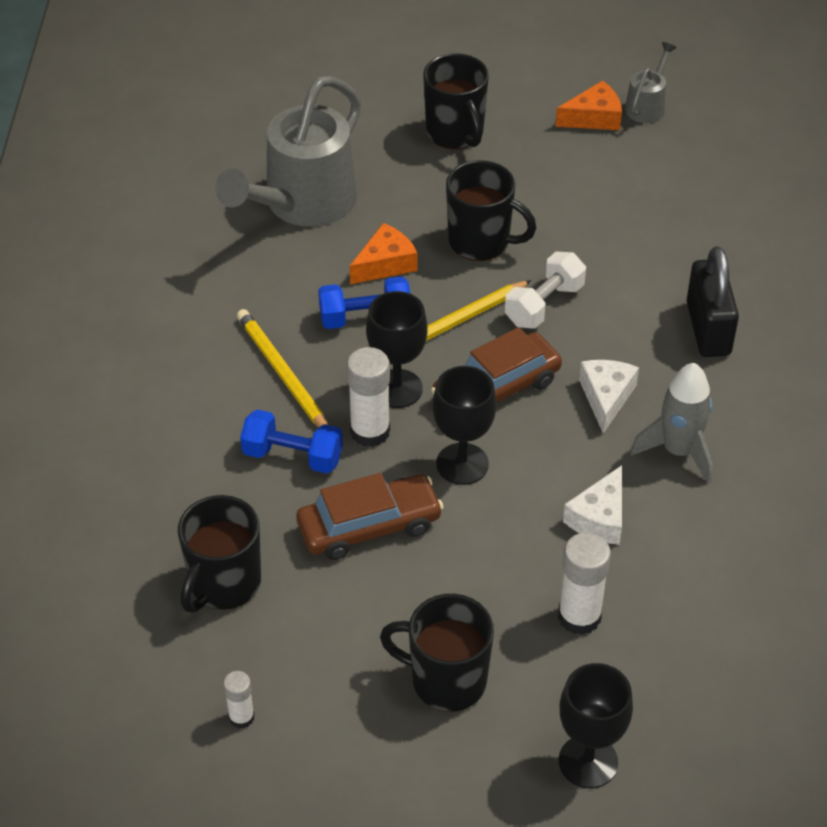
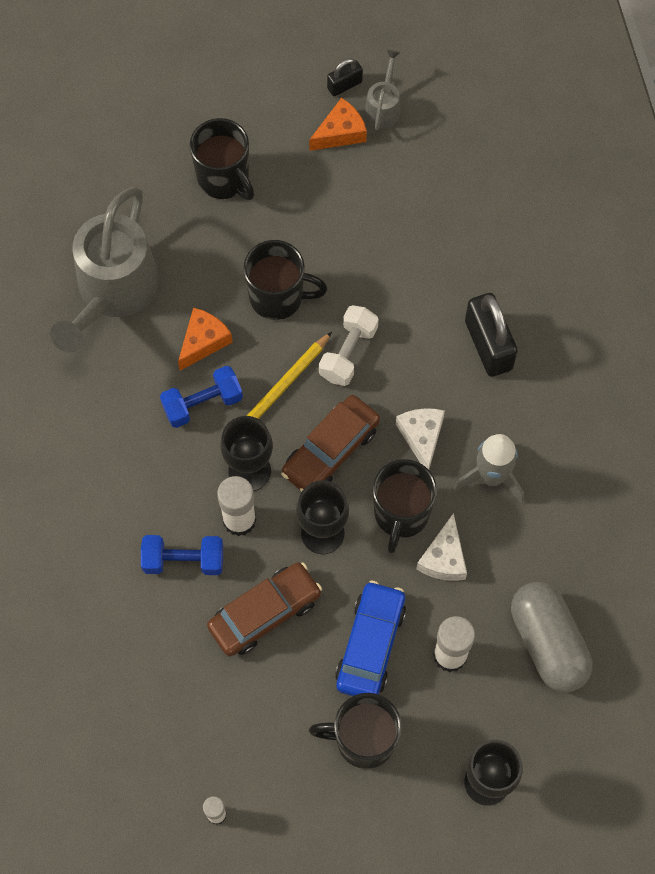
camera: 15 degrees left, 20 degrees up
black mug [178,495,261,613] -> black mug moved to [373,459,437,554]
yellow pencil [237,309,328,427] -> none
none -> black padlock [327,58,363,96]
none -> blue car [335,581,406,696]
none -> grey capsule [511,582,592,692]

